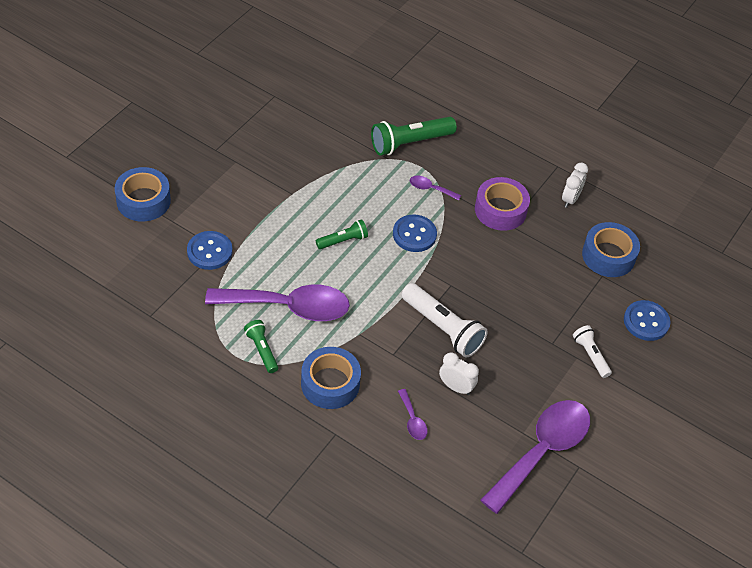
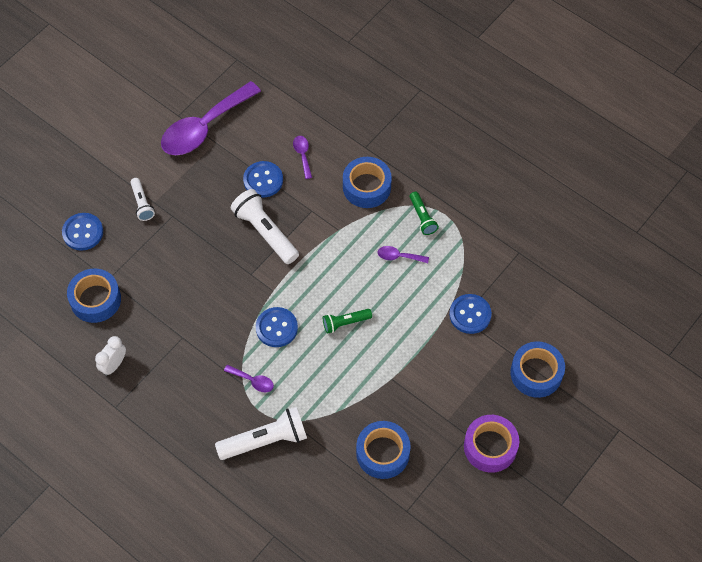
camera: 170 degrees left, 10 degrees up
purple spoon [205,284,350,321] -> purple spoon [377,246,429,263], size x0.41
green flashlight [371,117,457,156] -> white flashlight [215,407,307,460]
white clock [439,352,479,395] -> blue button [243,161,283,198]
purple tape [475,177,530,231] -> purple tape moved to [464,415,519,473]
none -> blue tape [356,421,411,479]

